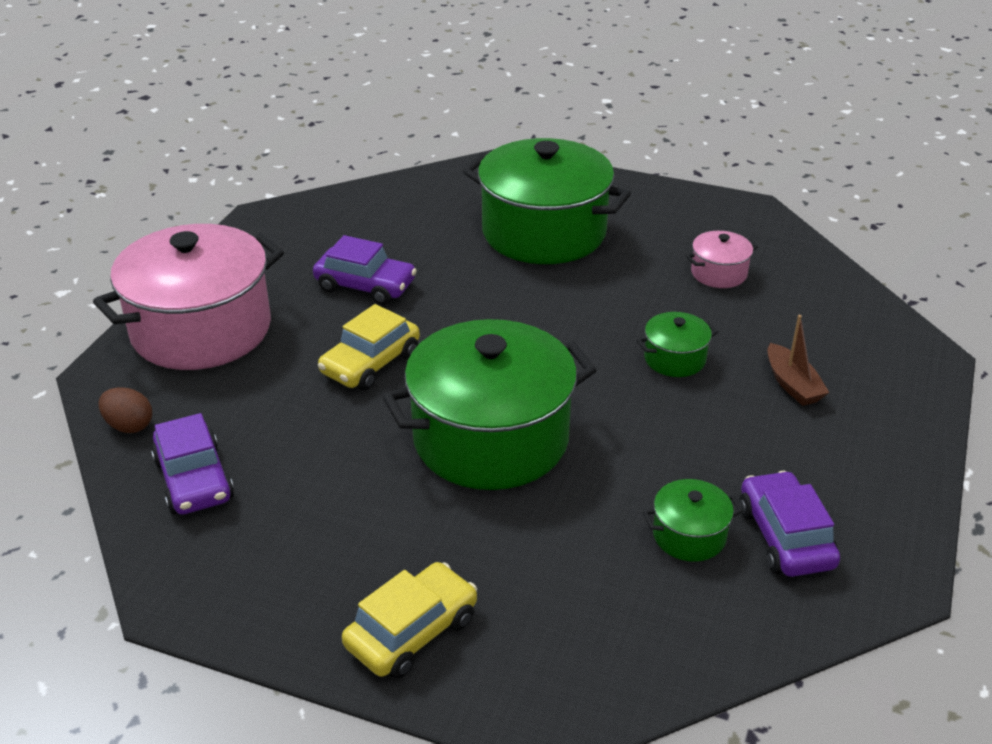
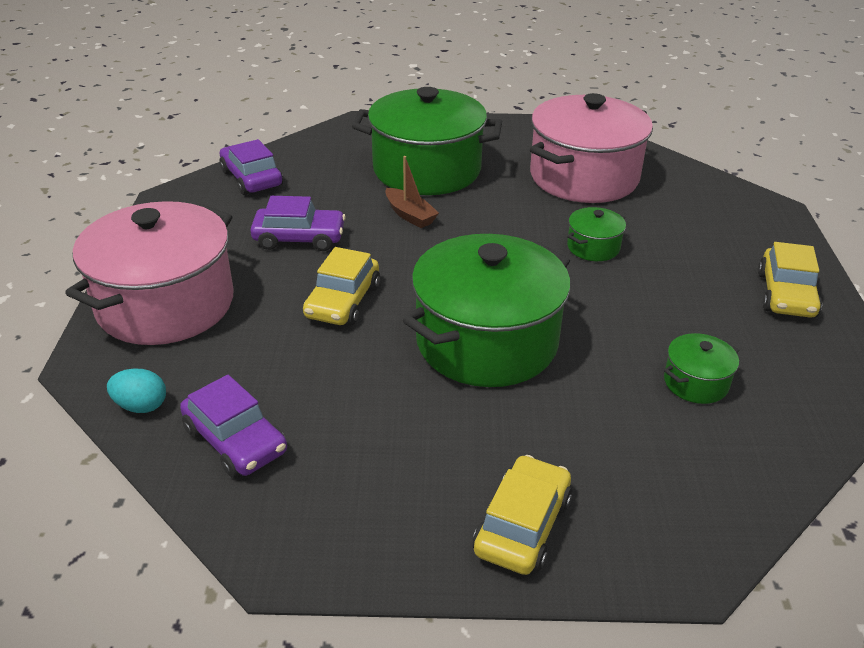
camera: 20 degrees left, 0 degrees up
brown egg [99,387,152,433] -> turquoise egg [107,369,166,413]
pink pot [686,231,758,288] -> pink pot [530,93,653,203], size x2.32
purple car [739,471,840,577] -> purple car moved to [220,139,283,195]
brown boat [768,315,830,406] -> brown boat moved to [385,156,439,228]
none -> yellow car [758,242,822,317]

